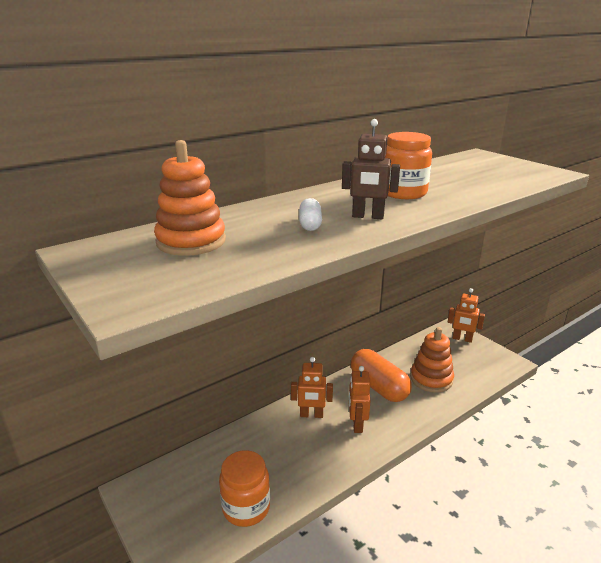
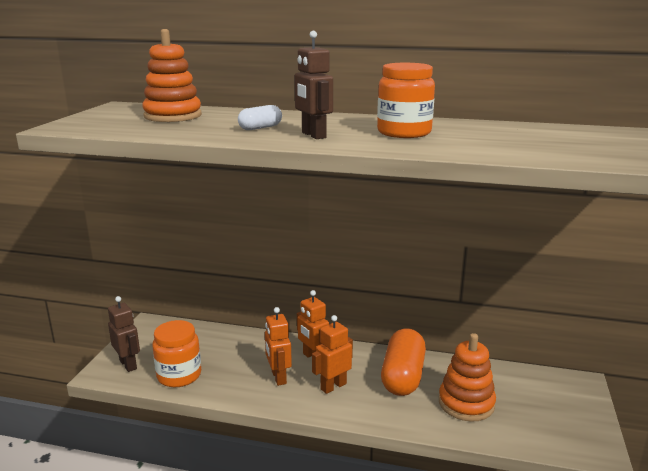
camera: 50 degrees right, 5 degrees down
orange robot [448,288,485,343] -> orange robot moved to [265,307,292,386]
none -> brown robot [108,296,140,372]

